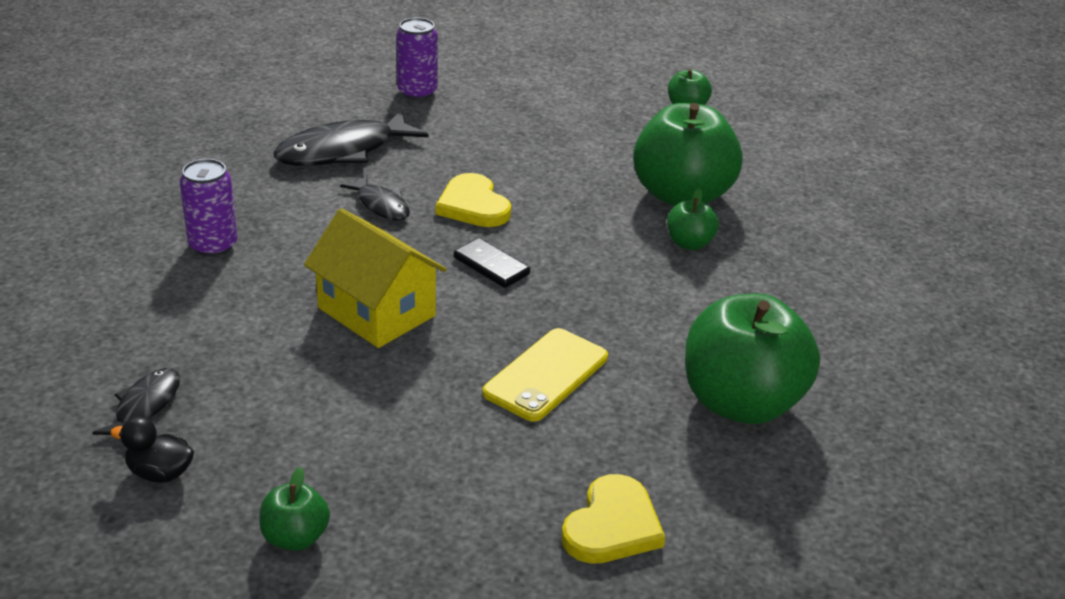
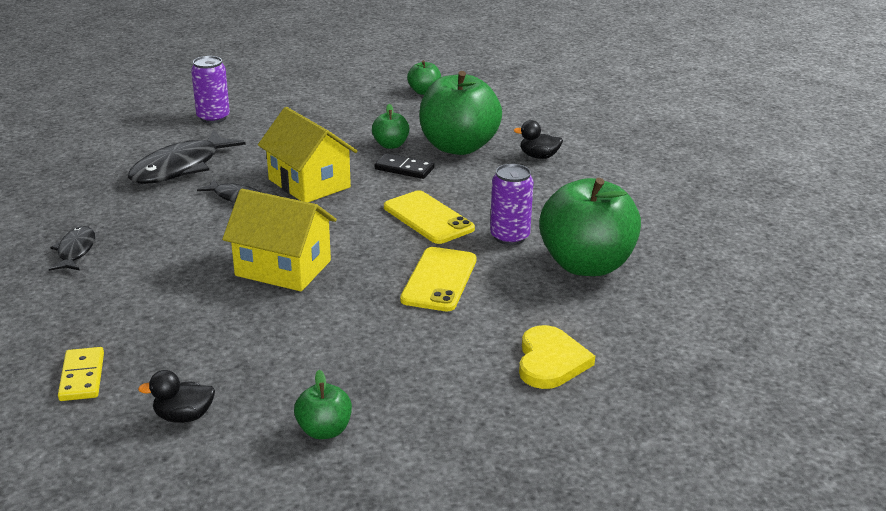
camera: 20 degrees left, 5 degrees down
black fish [93,368,180,435] -> black fish moved to [49,226,95,271]
purple can [180,159,237,257] -> purple can moved to [490,164,534,245]
yellow heart [436,173,511,227] -> yellow house [258,107,357,202]
black domino [454,238,530,288] -> black domino moved to [375,153,434,179]
green apple [667,188,719,250] -> green apple moved to [372,104,409,149]
none -> yellow domino [58,347,104,401]
none -> yellow phone [384,190,475,244]
none -> black duck [514,120,563,159]

